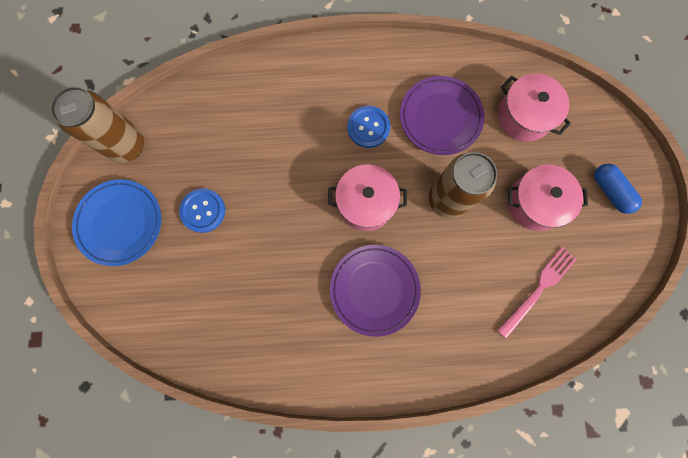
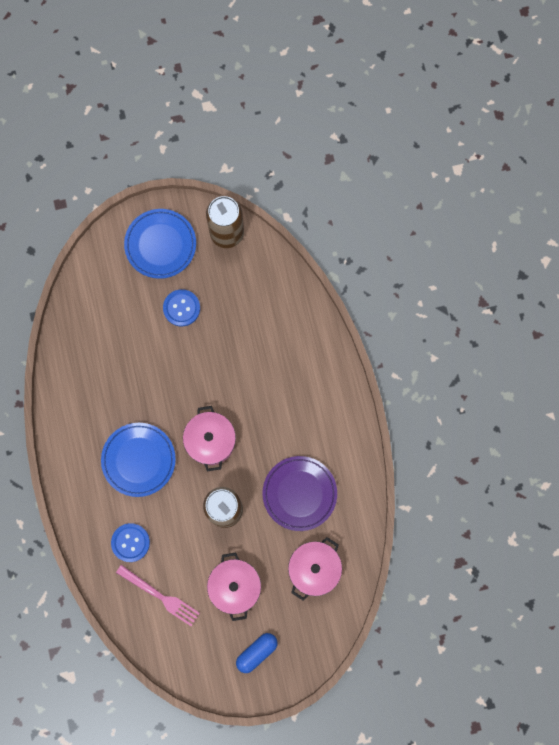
camera: 80 degrees right, 0 degrees up
purple plate [330,245,421,337] -> blue plate [101,423,176,497]
blue button [347,106,390,148] -> blue button moved to [111,523,150,562]

